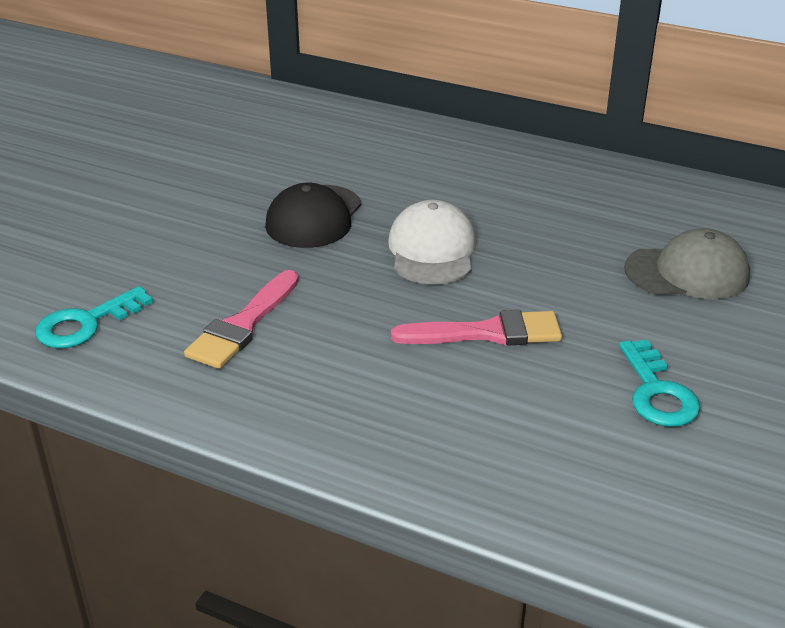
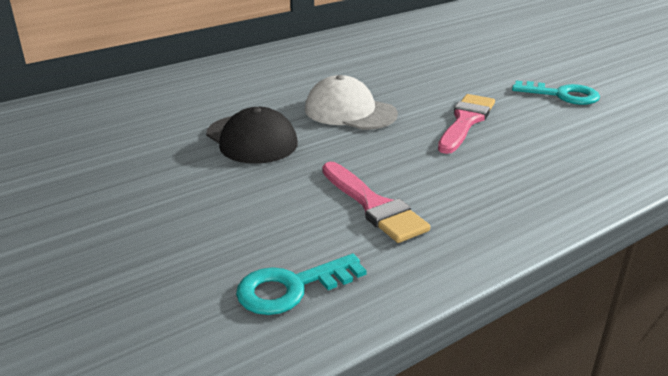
camera: 60 degrees left, 5 degrees down
turquoise key [35,286,153,348] -> turquoise key turned 75 degrees clockwise [236,254,367,315]
grey cap [624,228,750,300] -> none

